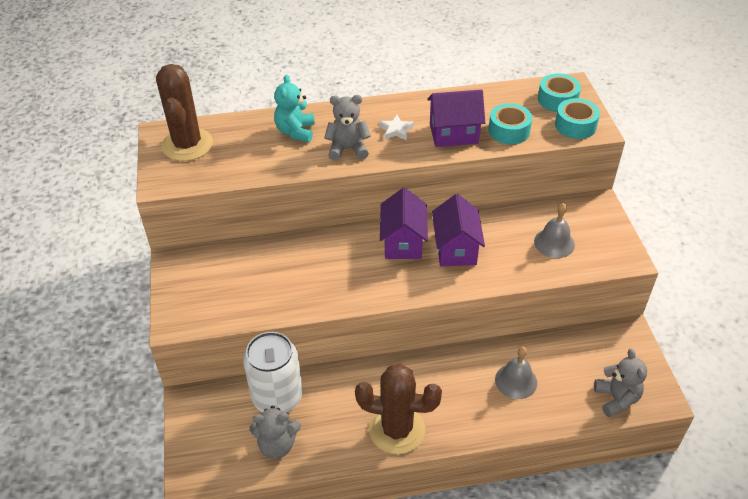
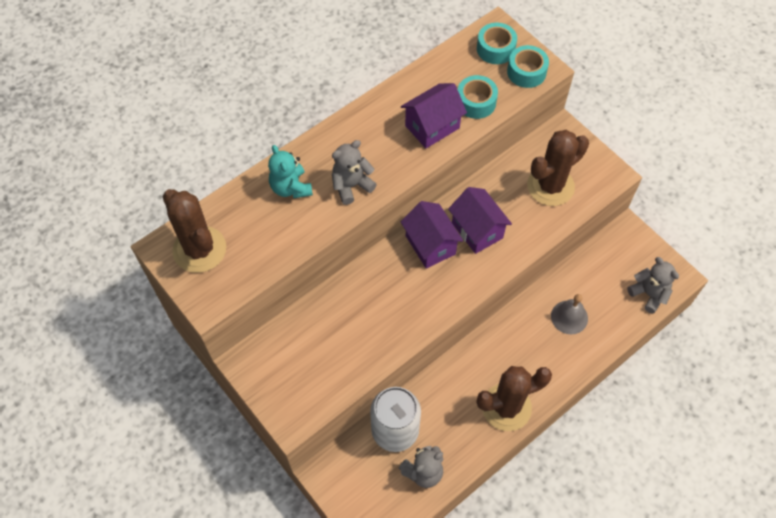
camera: 30 degrees left, 15 degrees up
white star [379,114,414,140] -> none
grey bell [534,203,575,258] -> brown cactus [527,130,589,206]

